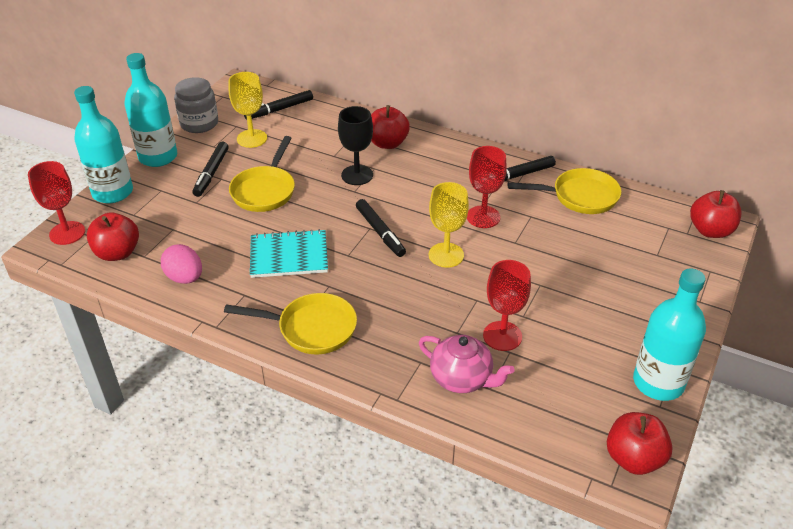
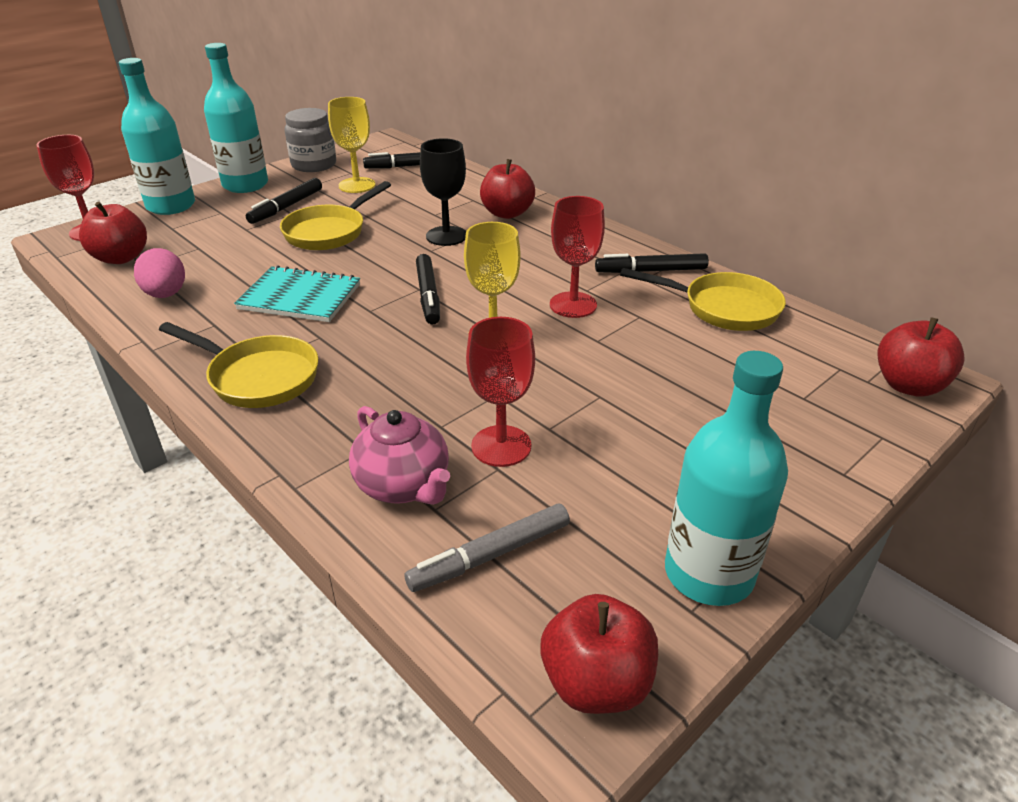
camera: 20 degrees right, 5 degrees down
none -> grey marker [405,504,570,592]

